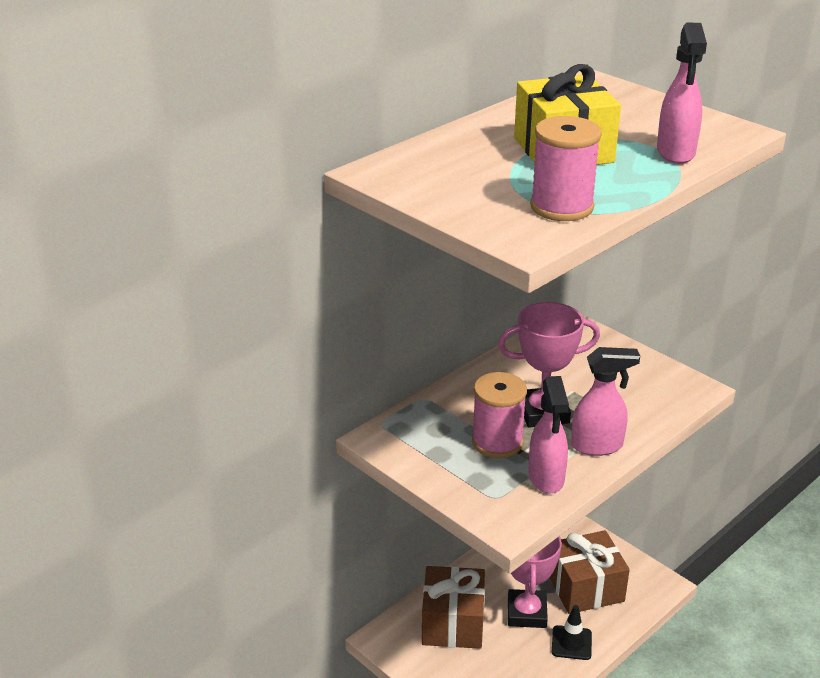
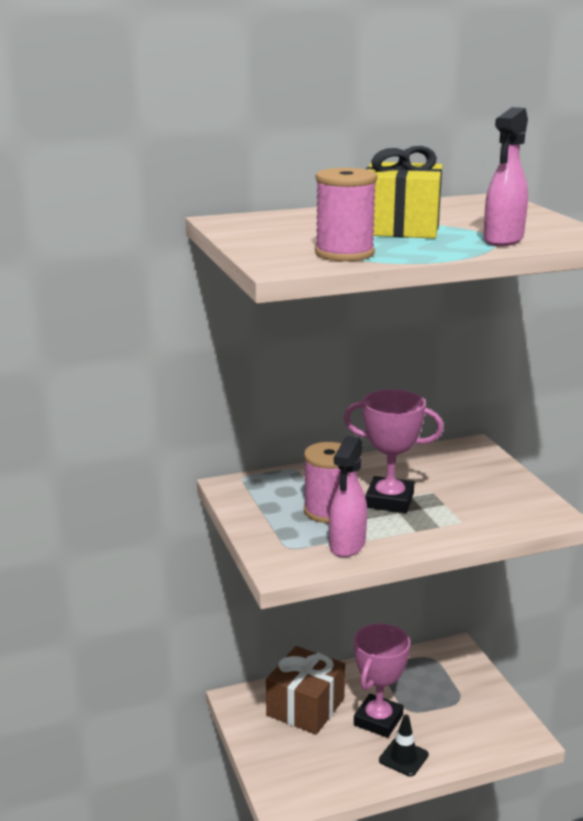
camera: 25 degrees right, 10 degrees down
brown gift [549,530,630,614] -> none
pink spray bottle [571,347,640,456] -> none

